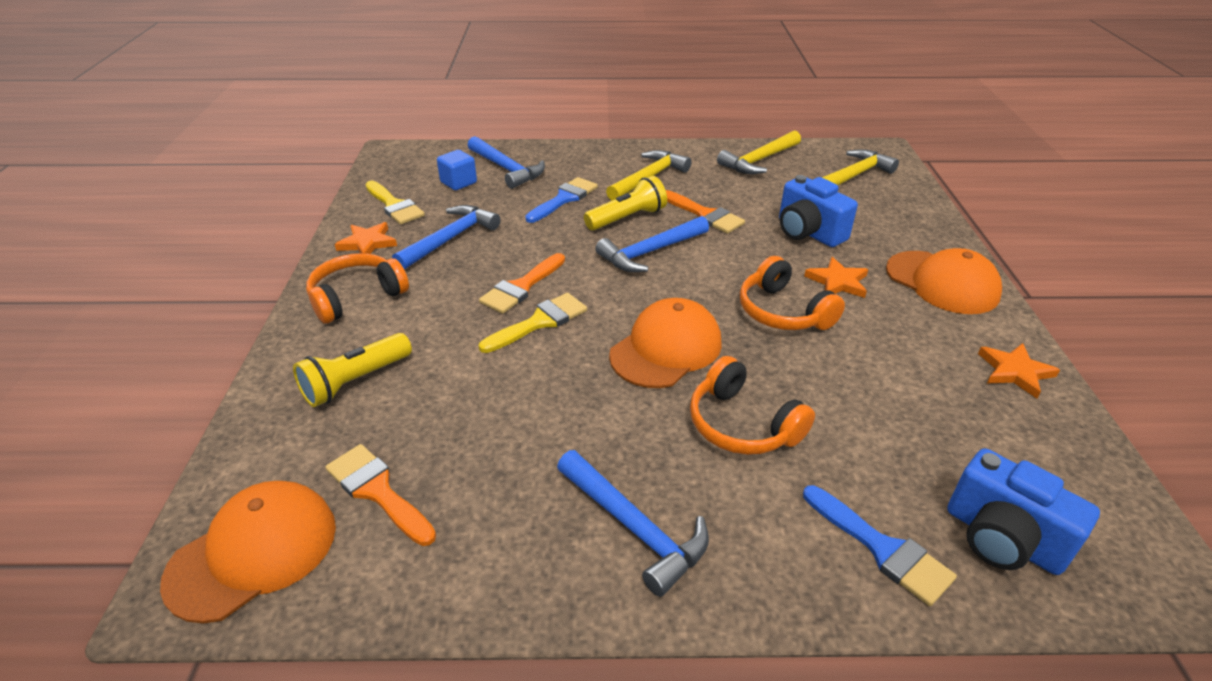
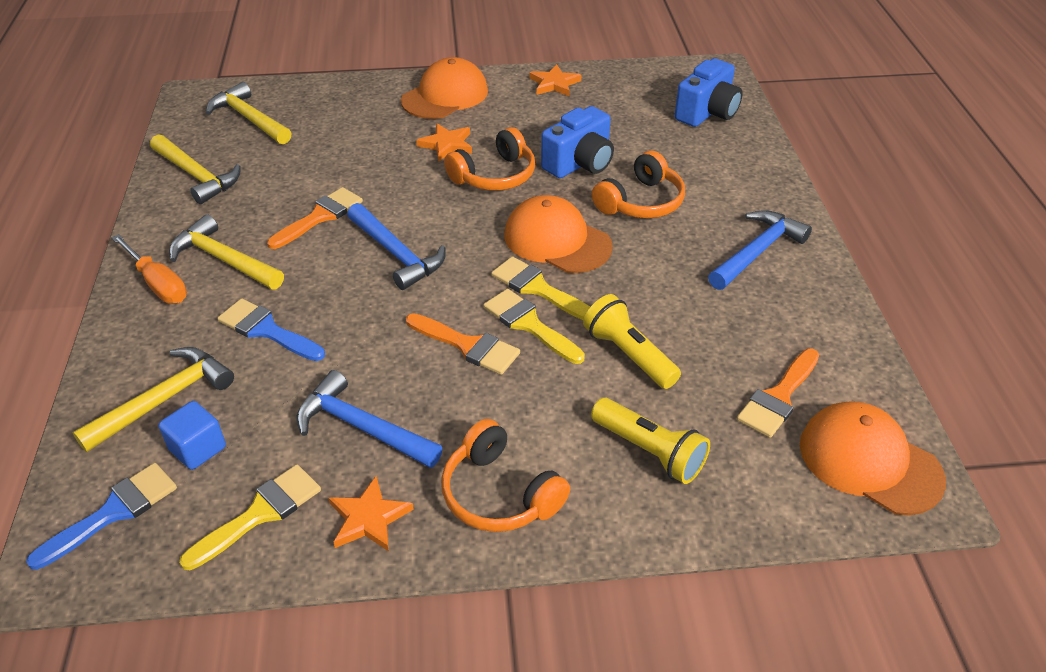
camera: 95 degrees left, 5 degrees up
blue hammer [468,136,545,189] -> yellow hammer [72,347,234,452]
yellow flashlight [584,176,667,230] -> yellow flashlight moved to [583,294,681,389]
blue camera [779,175,858,247] -> blue camera moved to [541,106,614,178]
blue brush [803,485,957,606] -> blue brush moved to [26,463,177,570]
none -> orange screwdriver [112,234,187,304]
none -> yellow brush [491,256,590,320]

